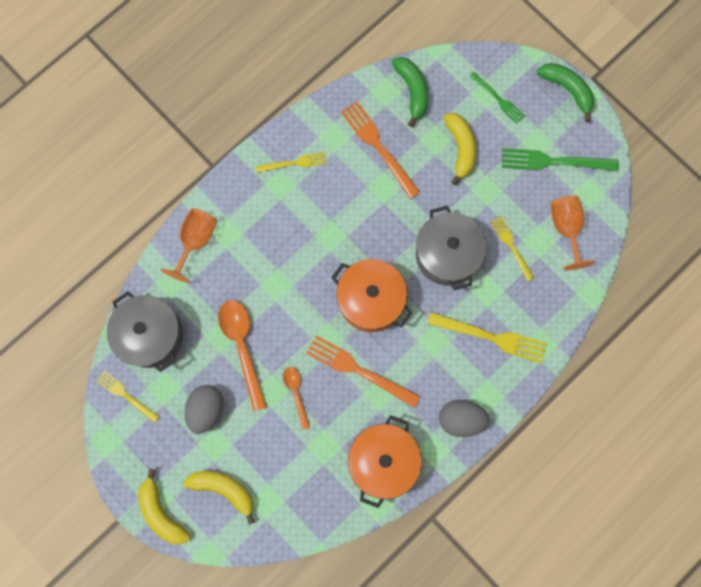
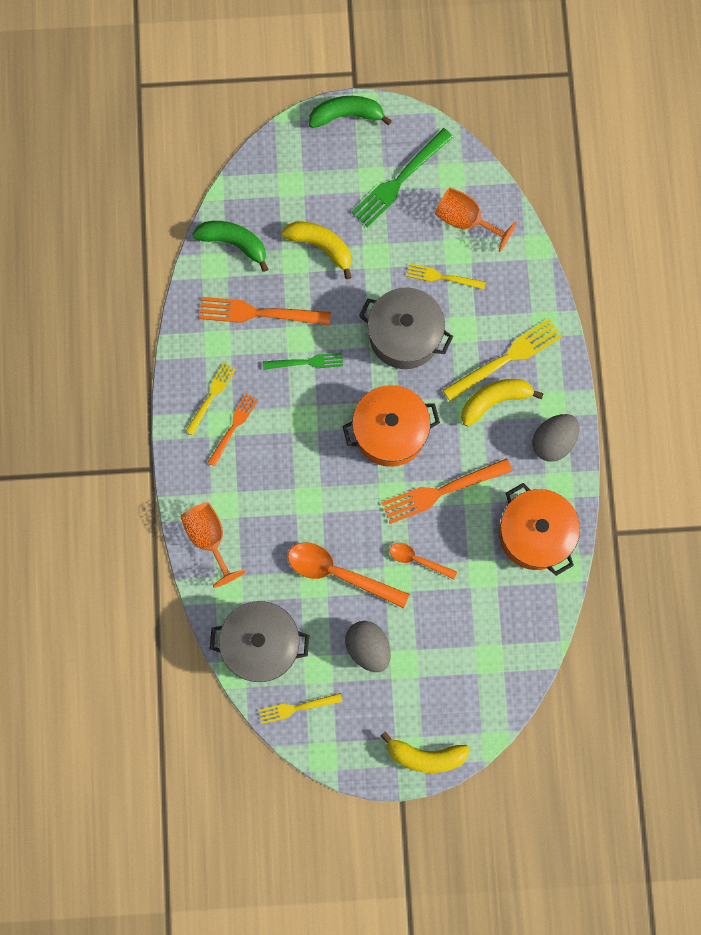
camera: 50 degrees left, 0 degrees up
yellow banana [184,471,255,525] -> yellow banana moved to [461,379,544,426]
green fork [469,72,525,124] -> green fork moved to [263,353,343,370]
none -> orange fork [208,393,258,466]

